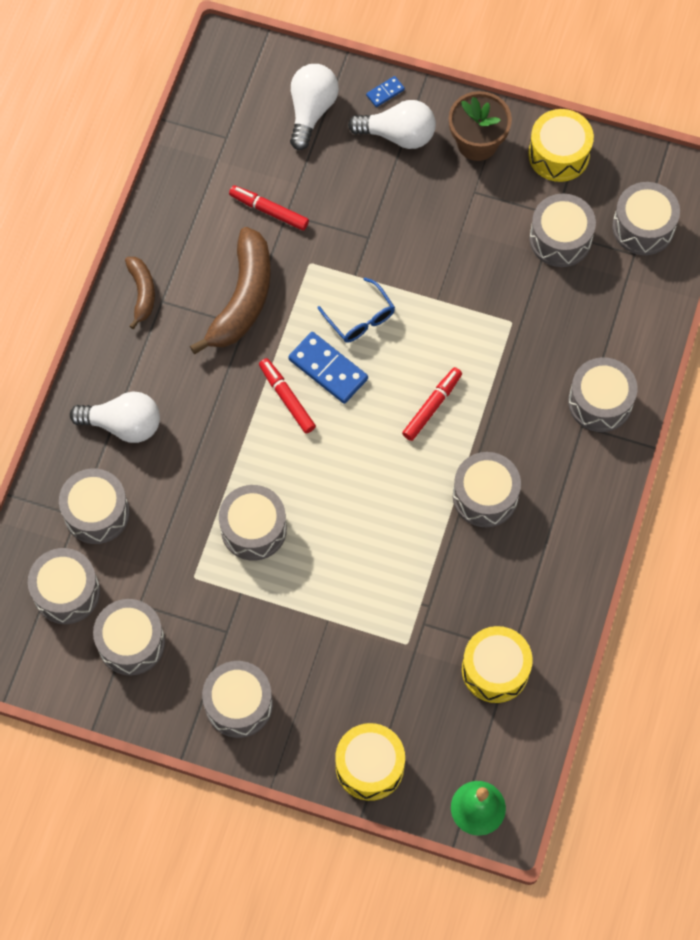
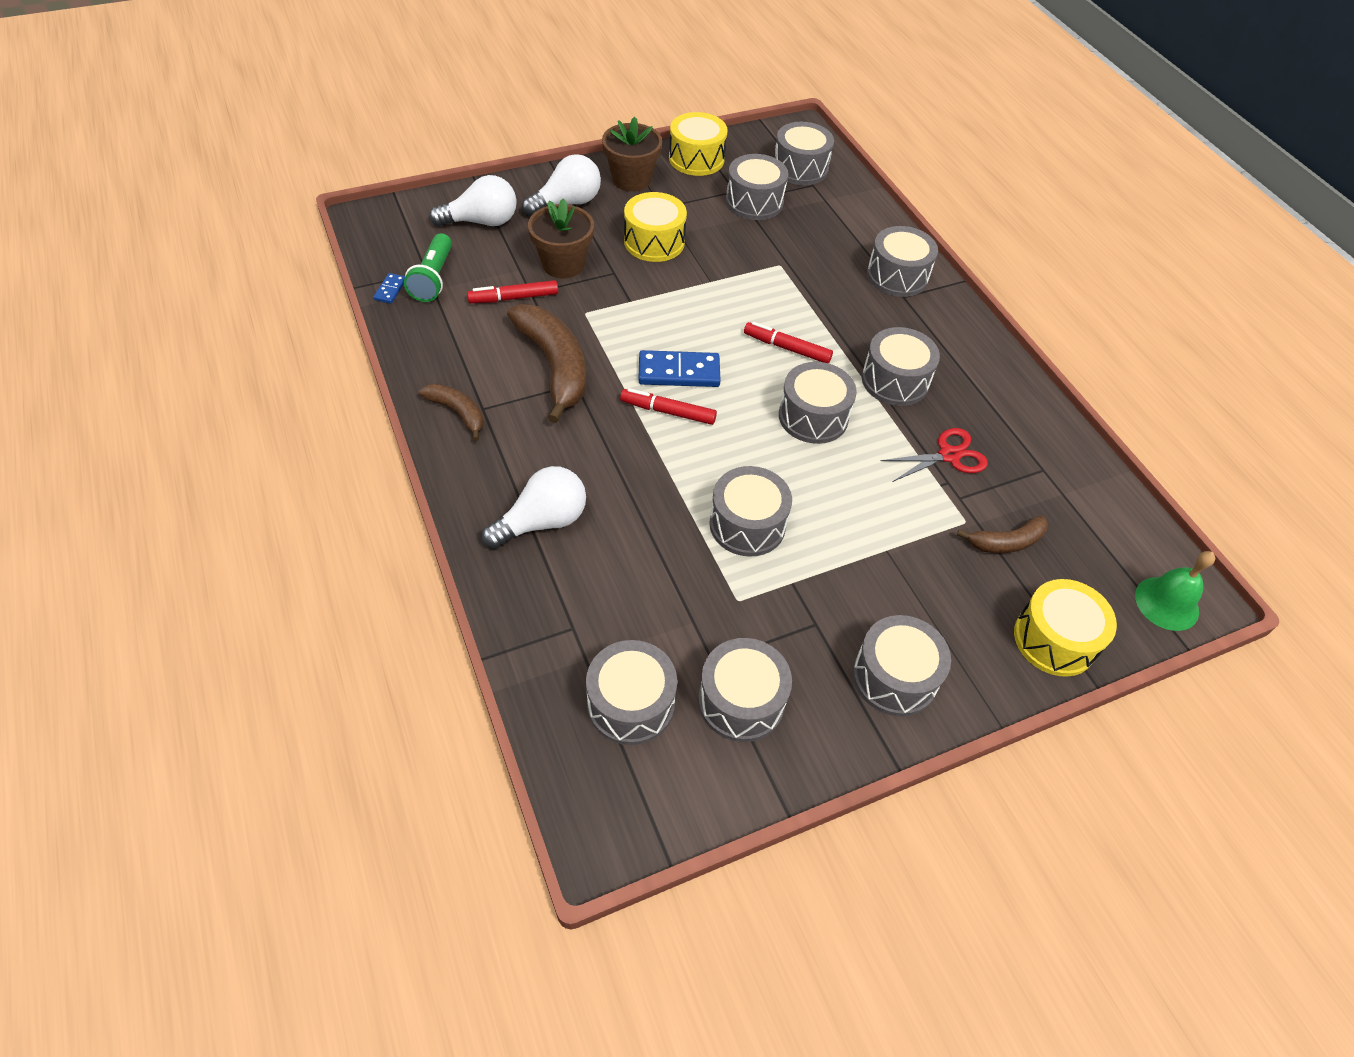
camera: 45 degrees left, 15 degrees down
grey drum [59,468,130,544] -> grey drum moved to [779,362,857,444]
white light bulb [290,64,339,150] -> white light bulb turned 105 degrees clockwise [429,175,517,227]
blue glasses [317,278,395,343] -> none
blue domino [366,76,405,107] -> blue domino moved to [373,273,405,304]
red marker [402,367,462,441] -> red marker turned 60 degrees counterclockwise [744,322,833,363]
yellow drum [462,626,533,703] -> yellow drum moved to [624,192,687,262]
none -> green flashlight [404,233,452,302]
none -> brown flower pot [528,198,594,278]
none -> red scissors [881,428,988,482]
none -> brown banana [957,515,1048,553]

